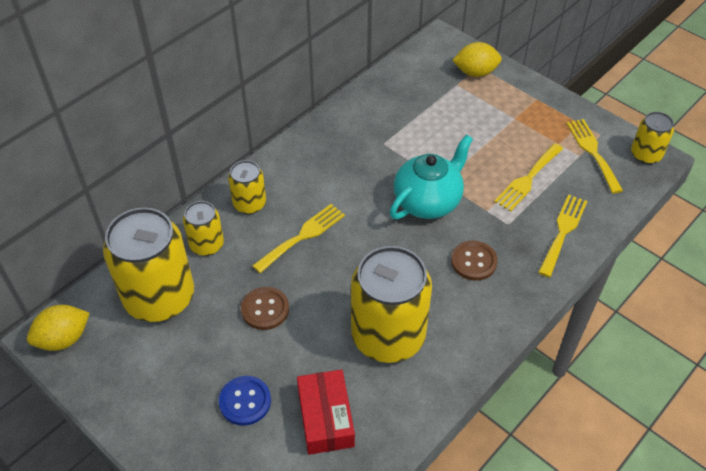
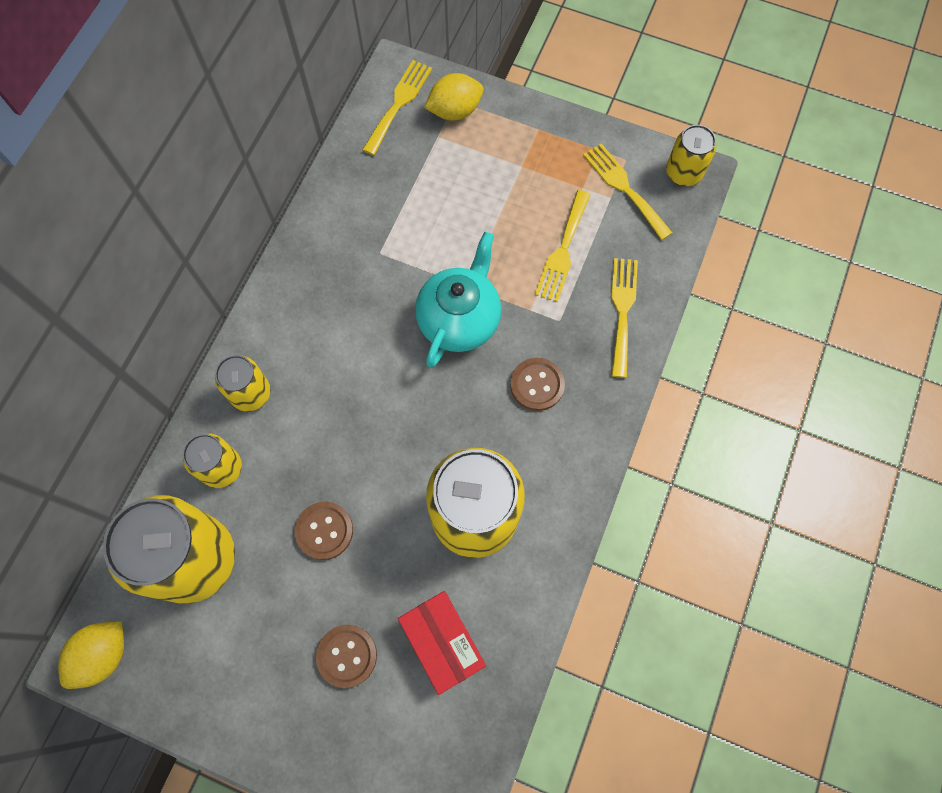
camera: 20 degrees left, 20 degrees up
blue button [219,376,271,426] -> brown button [316,625,377,688]
yellow fork [252,204,345,273] -> yellow fork moved to [363,60,432,155]

